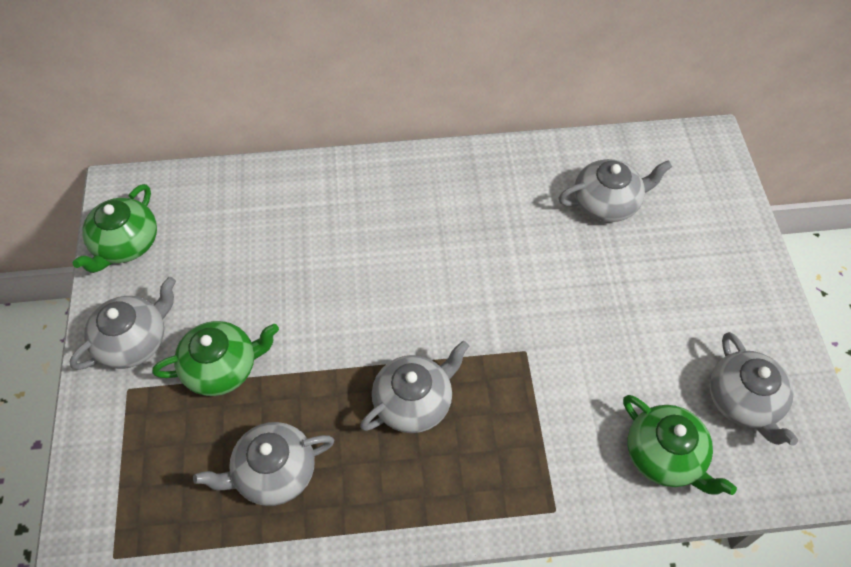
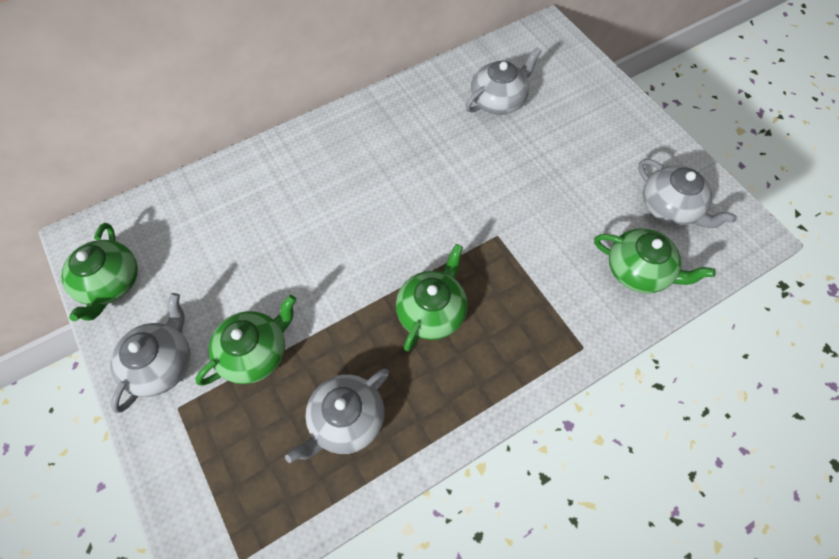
camera: 25 degrees left, 5 degrees up
grey teapot [360,340,469,433] -> green teapot [396,244,468,352]

